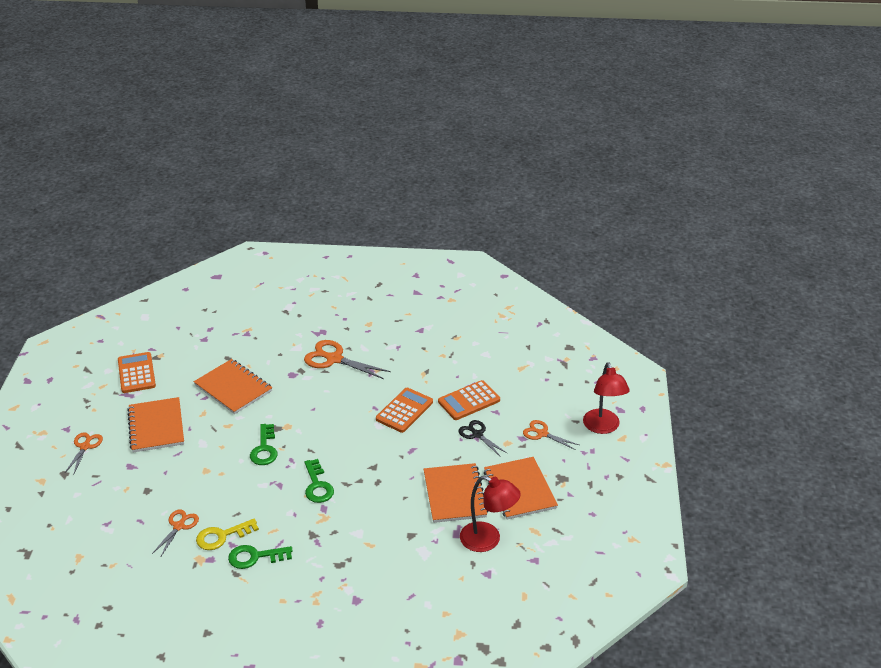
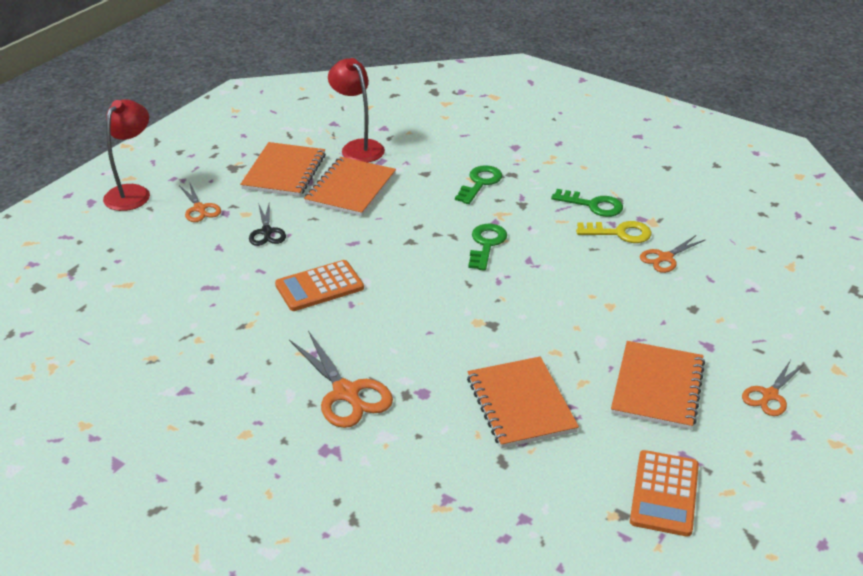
camera: 150 degrees left, 0 degrees up
green key [250,424,278,465] -> green key moved to [455,165,502,204]
orange calculator [438,380,500,420] -> none

